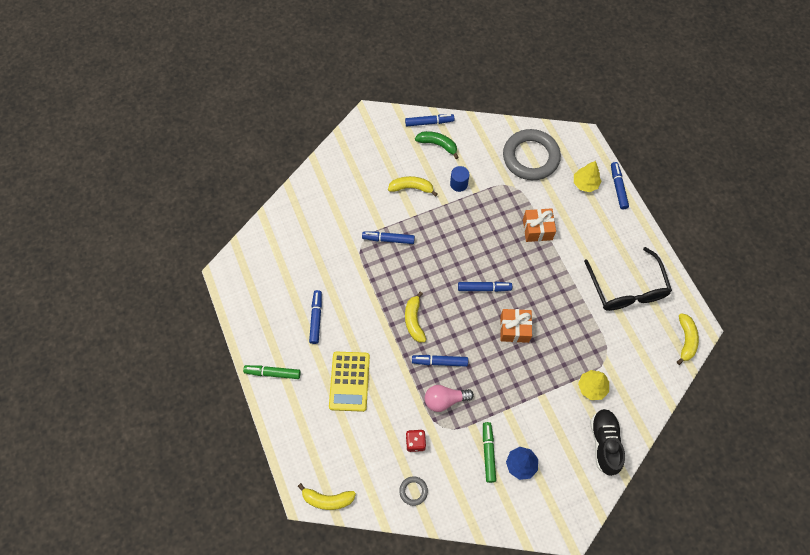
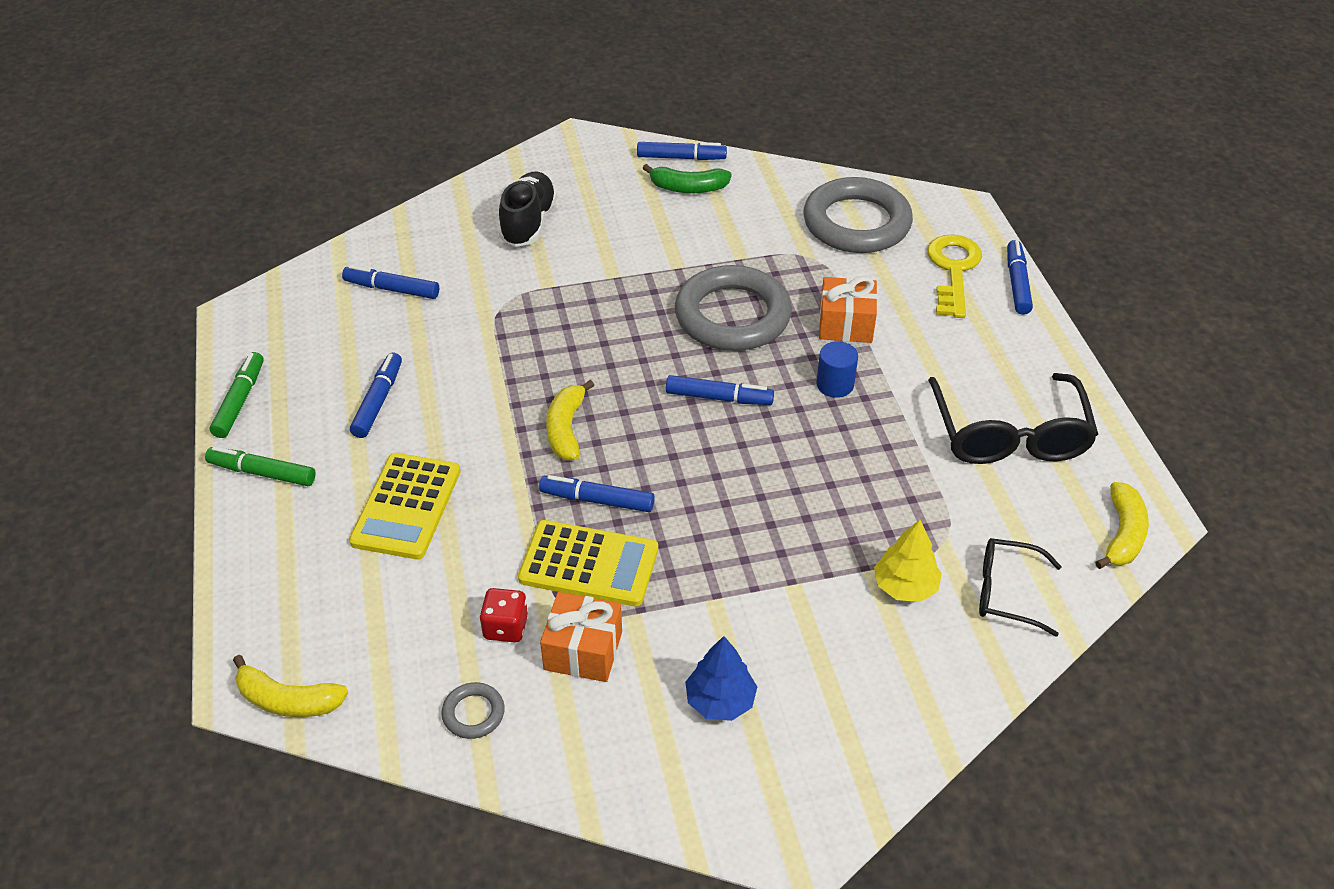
camera: 10 degrees right, 20 degrees down
blue marker [362,231,415,244] -> blue marker moved to [342,265,439,299]
yellow banana [388,176,438,197] -> none
green banana [415,131,459,159] -> green banana turned 150 degrees clockwise [643,164,732,193]
pink light bulb [425,385,474,412] -> yellow calculator [518,520,658,606]
blue cylinder [450,166,469,192] -> blue cylinder moved to [816,341,858,398]
green marker [483,422,496,483] -> green marker moved to [210,352,264,438]
orange gift [500,309,532,343] -> orange gift moved to [540,592,622,682]
yellow tree [574,161,601,192] -> yellow key [927,234,982,318]
black shoe [590,409,625,476] -> black shoe moved to [499,172,557,247]
none -> grey ring [675,265,792,351]
none -> black glasses [979,538,1062,637]

